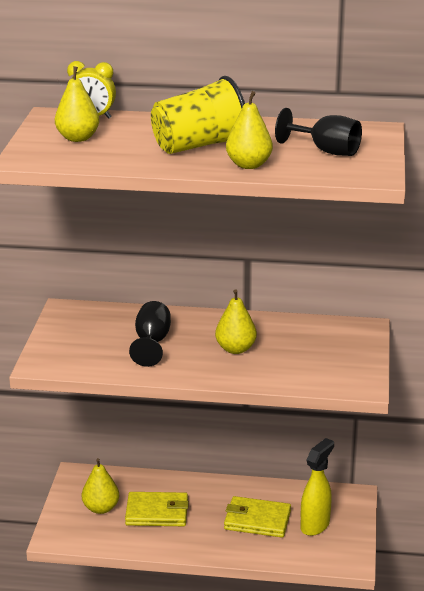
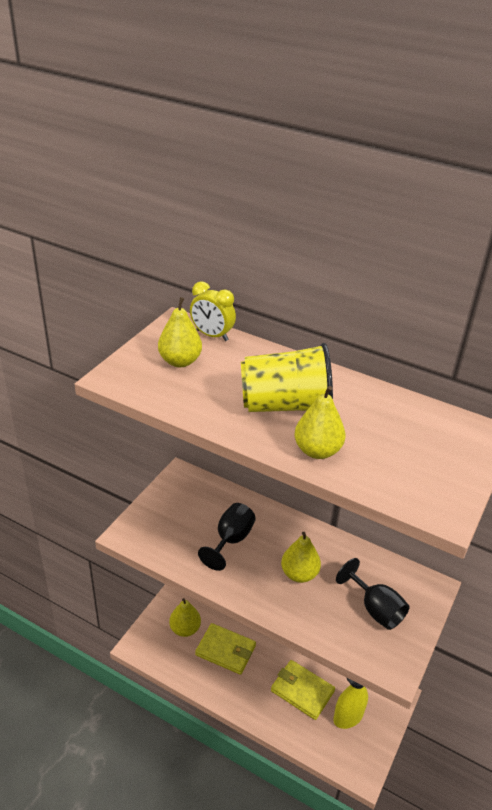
camera: 20 degrees right, 10 degrees up
black goblet [275,108,362,156] -> black goblet moved to [336,558,409,630]

